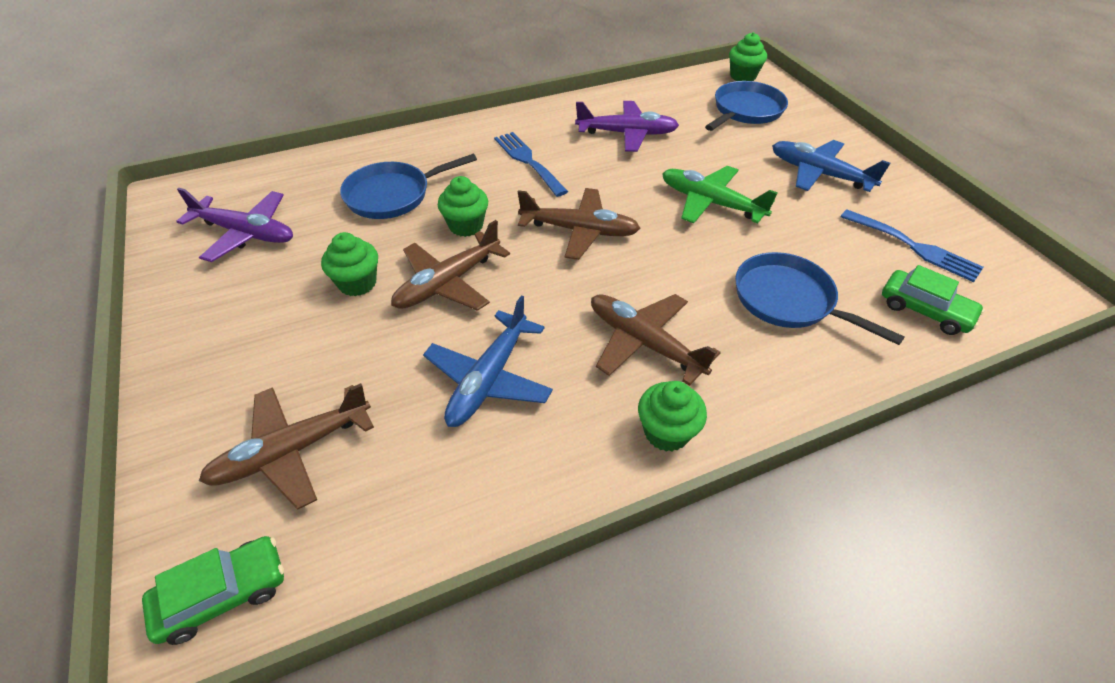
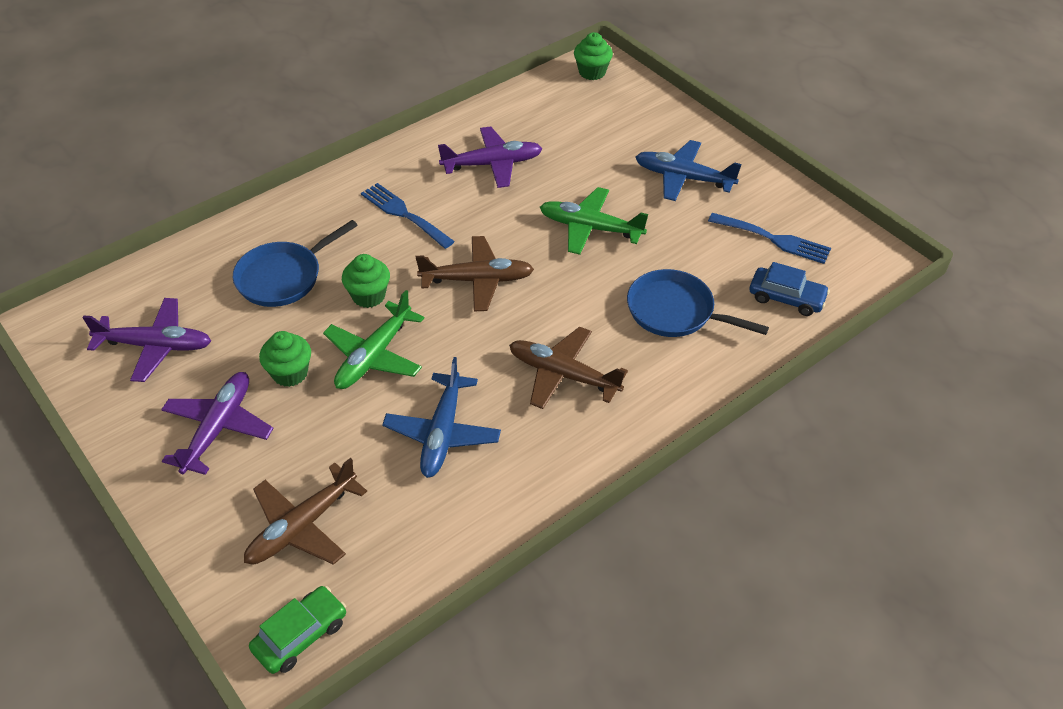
camera: 15 degrees left, 0 degrees up
brown plane [391,220,510,311] -> green plane [323,290,424,389]
green cupcake [638,381,707,451] -> none
blue pan [705,81,788,131] -> none
green car [882,265,985,335] -> blue car [750,262,830,316]
none -> purple plane [161,372,274,475]

